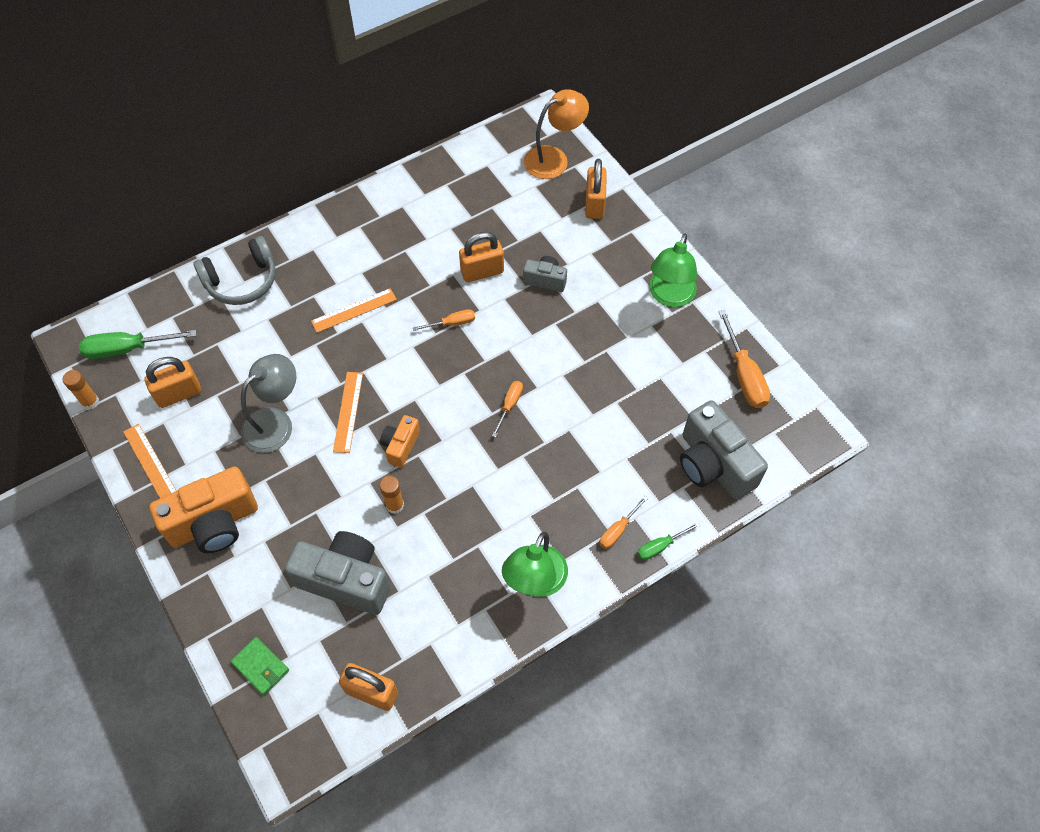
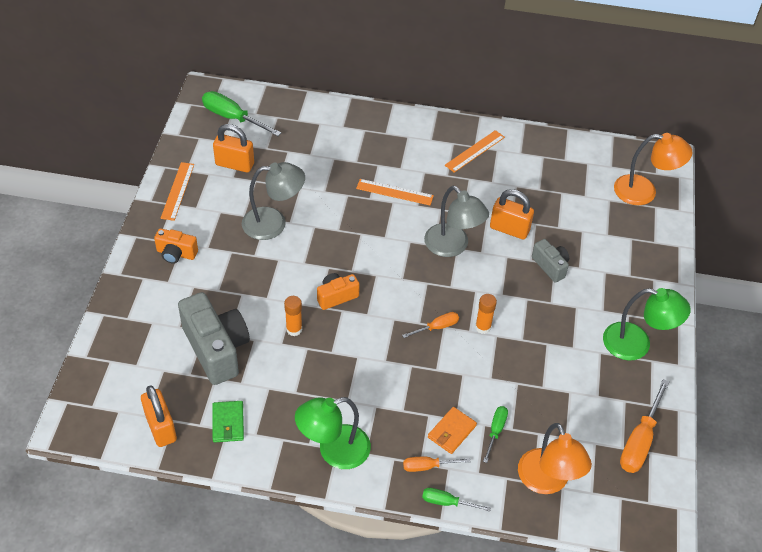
camera: 40 degrees right, 10 degrees down
orange glue stick [63,370,99,410] -> orange glue stick moved to [475,294,497,334]
orange camera [149,467,258,553] -> orange camera [154,228,198,263], size x0.52
grey headphones [193,236,275,305] -> none
green wallet [231,637,289,695] -> green wallet moved to [212,401,244,442]
orange ruler [333,372,363,453] -> orange ruler moved to [445,130,505,173]
orange screwdriver [413,309,475,331] -> grey lamp [424,186,489,257]
orange padlock [585,159,607,219] -> none
green lamp [649,234,697,307] -> green lamp turned 135 degrees counterclockwise [603,288,691,361]
grey camera [680,400,768,500] -> orange lamp [518,423,592,494]
none -> orange wallet [428,407,477,454]
none -> green screwdriver [483,406,508,463]

